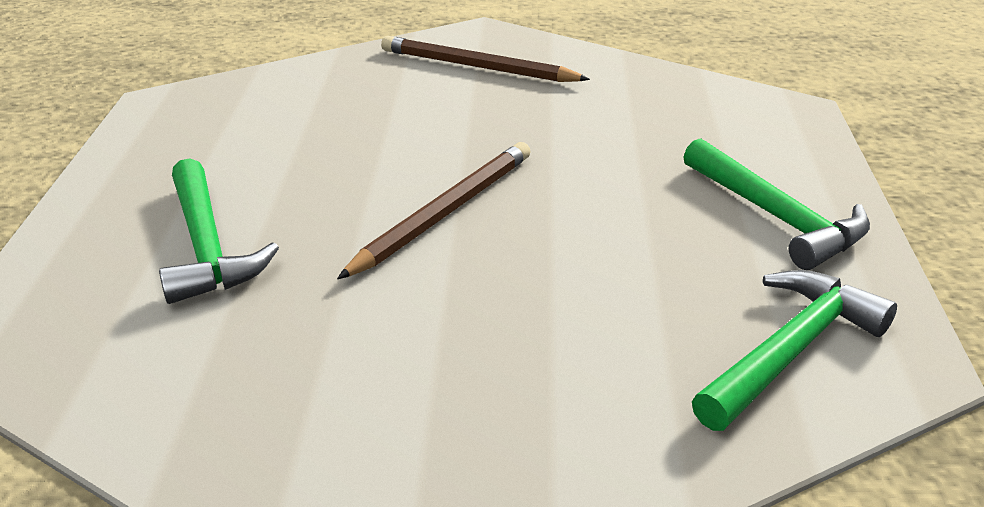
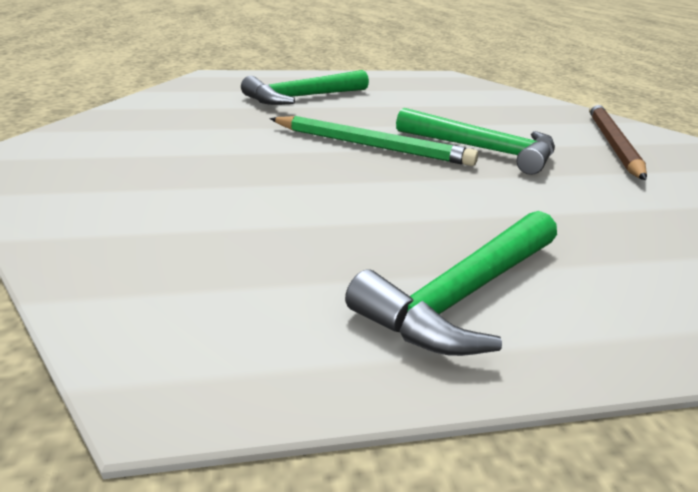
camera: 75 degrees right, 5 degrees down
brown pencil [337,142,531,279] -> green pencil [270,116,478,166]
green hammer [692,270,897,431] -> green hammer moved to [396,108,555,175]

